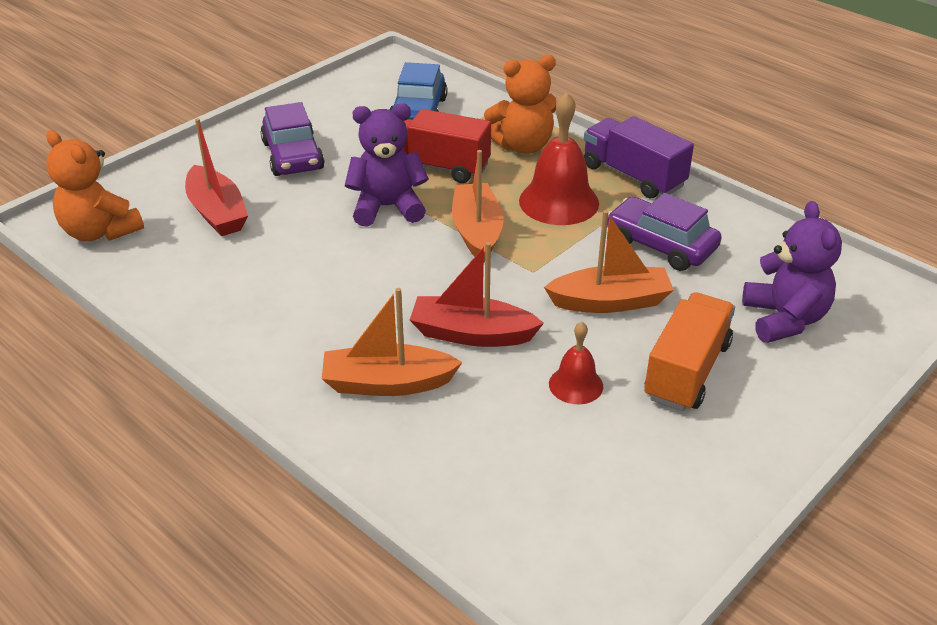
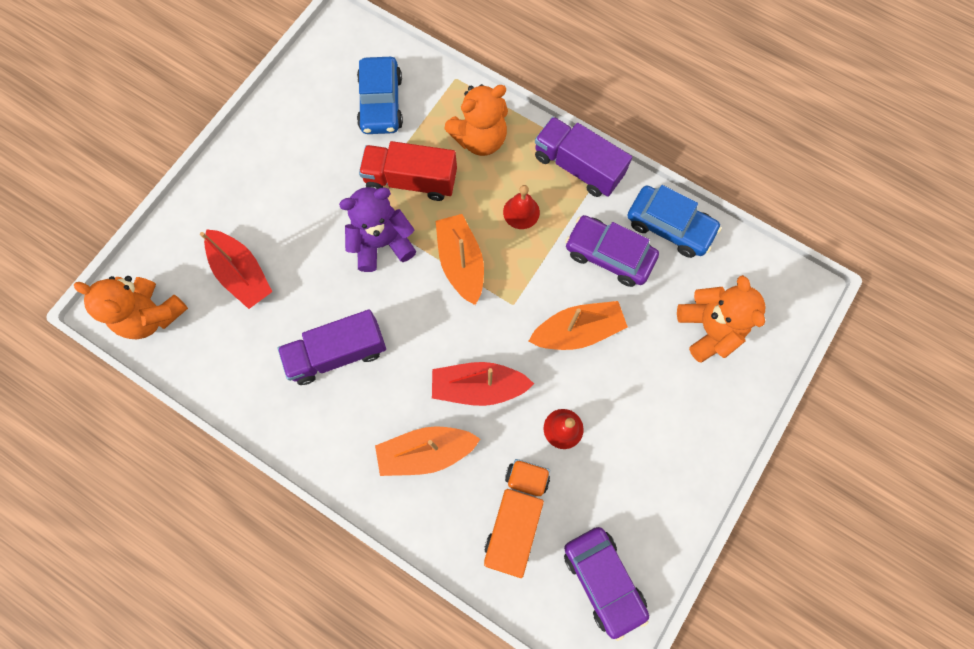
camera: 10 degrees left, 35 degrees up
purple car [260,102,325,176] -> purple car moved to [564,527,649,641]
red bell [519,92,599,225] -> red bell [503,185,540,229], size x0.55
orange truck [644,292,735,411] -> orange truck moved to [484,459,550,578]
purple teddy bear [742,201,842,343] -> orange teddy bear [677,275,766,363]
none -> purple truck [278,310,386,385]
none -> blue car [628,185,721,258]

